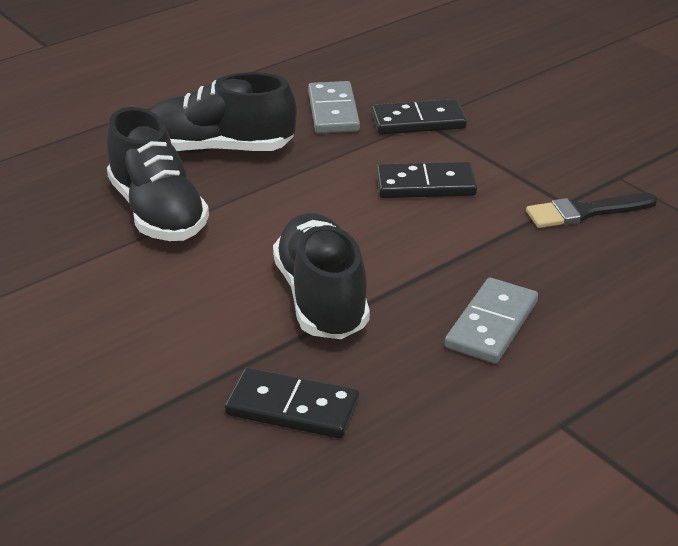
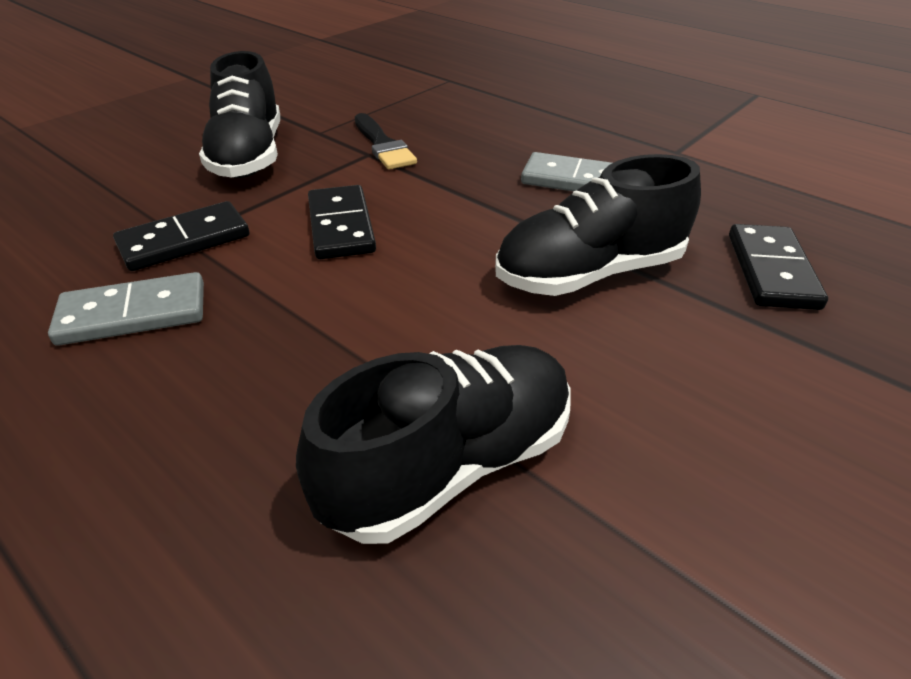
camera: 100 degrees left, 5 degrees up
black shoe [149,72,297,153] -> black shoe moved to [199,51,280,178]
black domino [371,99,467,135] -> black domino turned 75 degrees clockwise [113,201,249,271]

